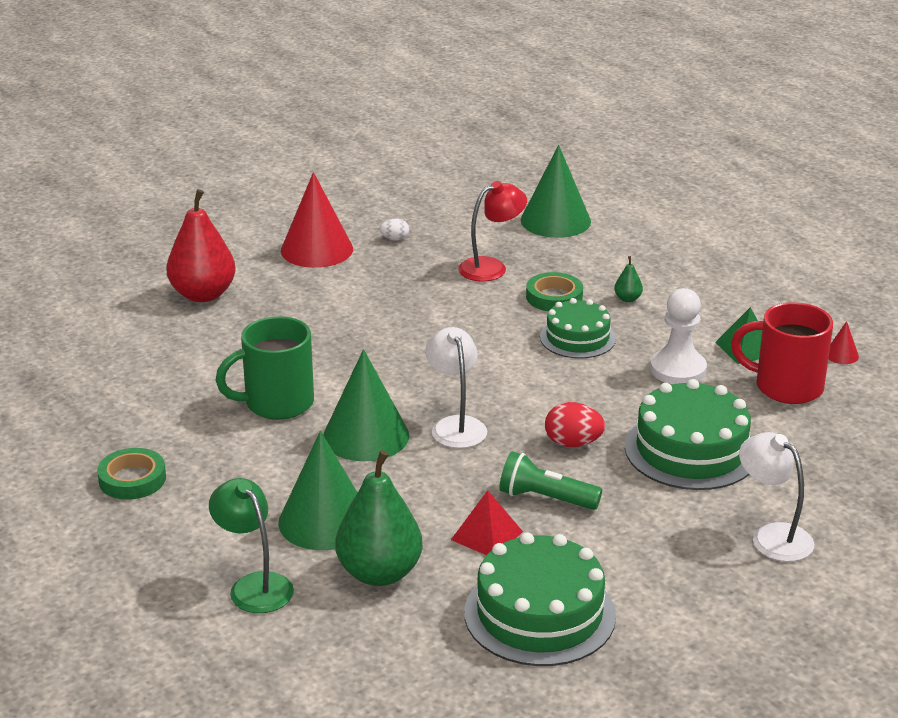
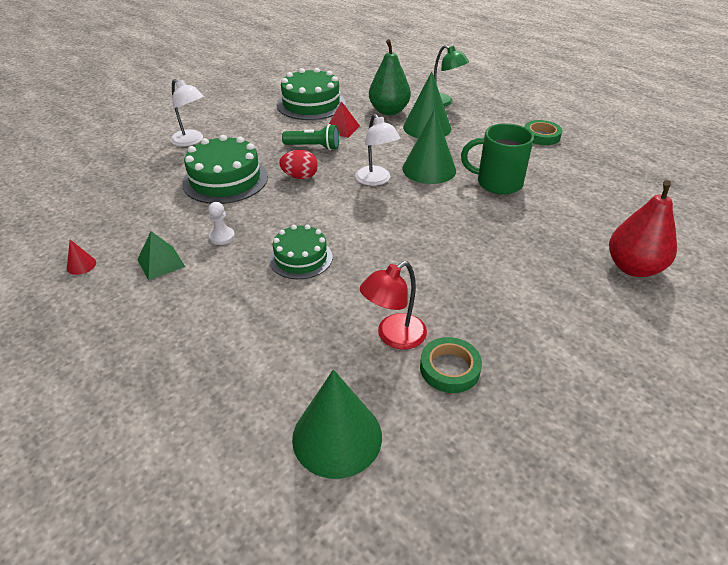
camera: 170 degrees right, 10 degrees up
green mug [216,316,314,420] -> green mug turned 135 degrees counterclockwise [461,123,534,195]
red cone [281,172,353,268] -> none
white egg [380,218,409,241] -> none
green tape [526,272,583,311] -> green tape moved to [420,337,482,393]
green pear [614,256,643,302] -> none
white pawn [650,288,707,384] -> white pawn [209,202,235,245], size x0.58
red mug [731,302,833,404] -> none

